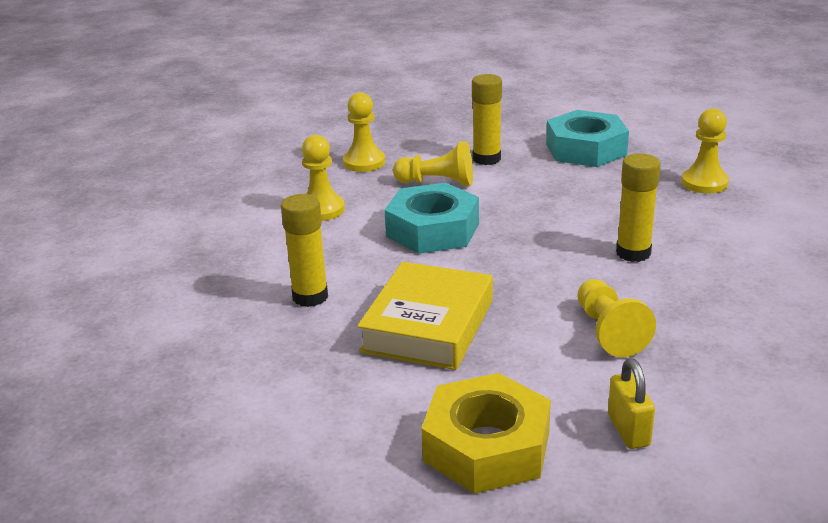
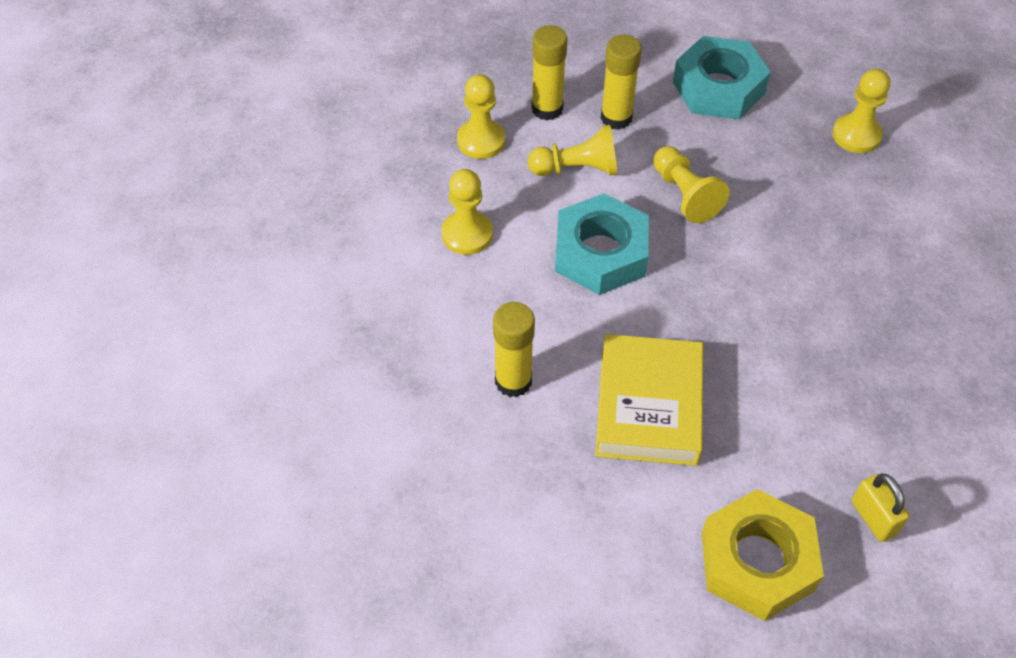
camera: 15 degrees left, 25 degrees up
yellow pawn [578,279,656,357] -> yellow pawn moved to [653,146,729,223]
yellow glue stick [616,153,661,262] -> yellow glue stick moved to [531,25,567,120]

